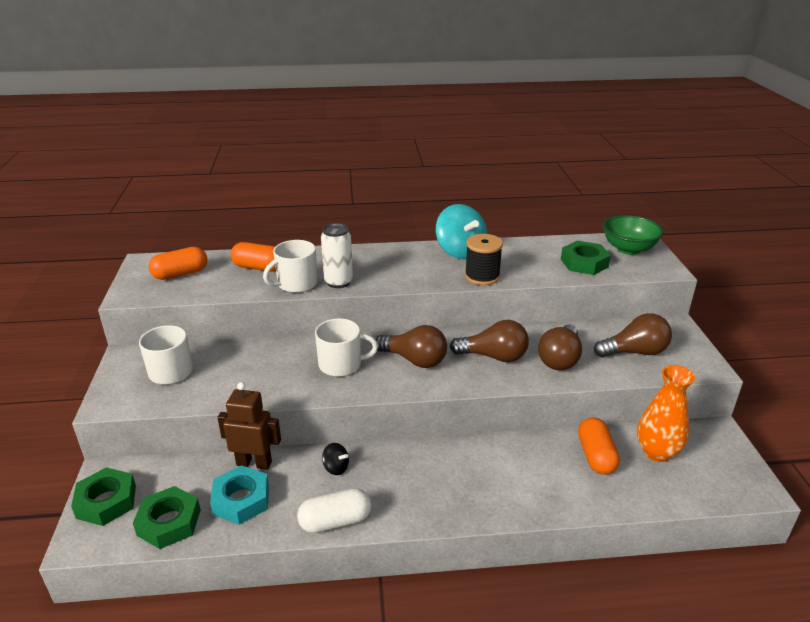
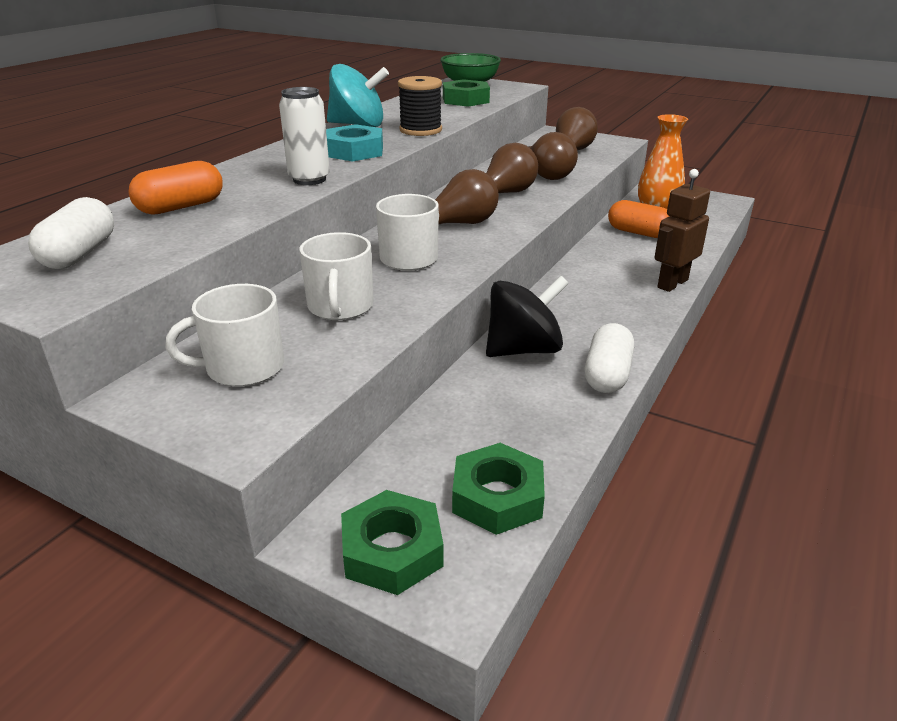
camera: 55 degrees left, 0 degrees up
orange capsule [148,247,208,280] -> white capsule [28,197,114,269]
turquoise nut [210,465,269,525] -> turquoise nut moved to [326,124,383,162]
brown robot [217,382,281,470] -> brown robot moved to [655,169,710,292]
white mug [263,240,318,293] -> white mug moved to [299,232,374,320]
black spinning top [322,443,349,475] -> black spinning top [486,276,569,357], size x2.21

